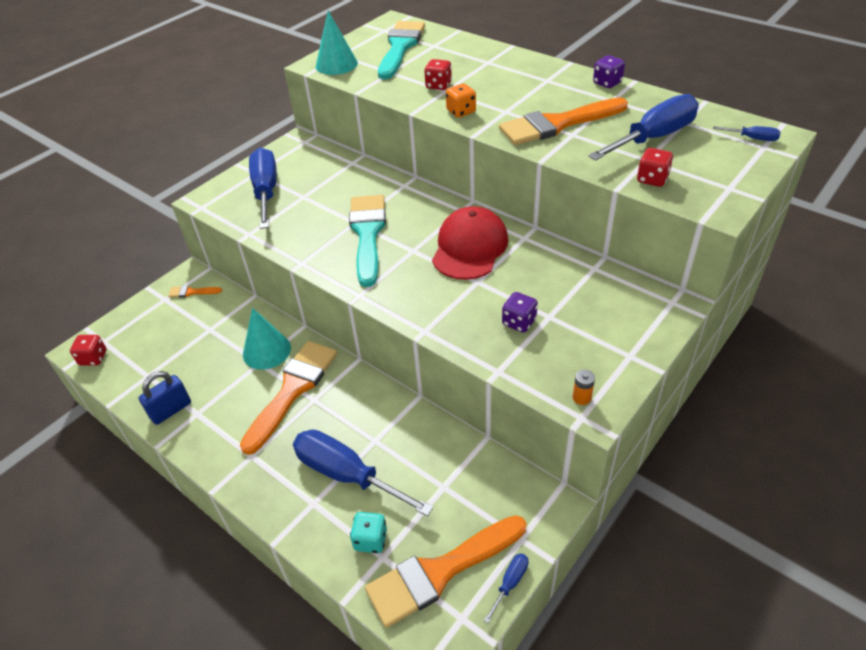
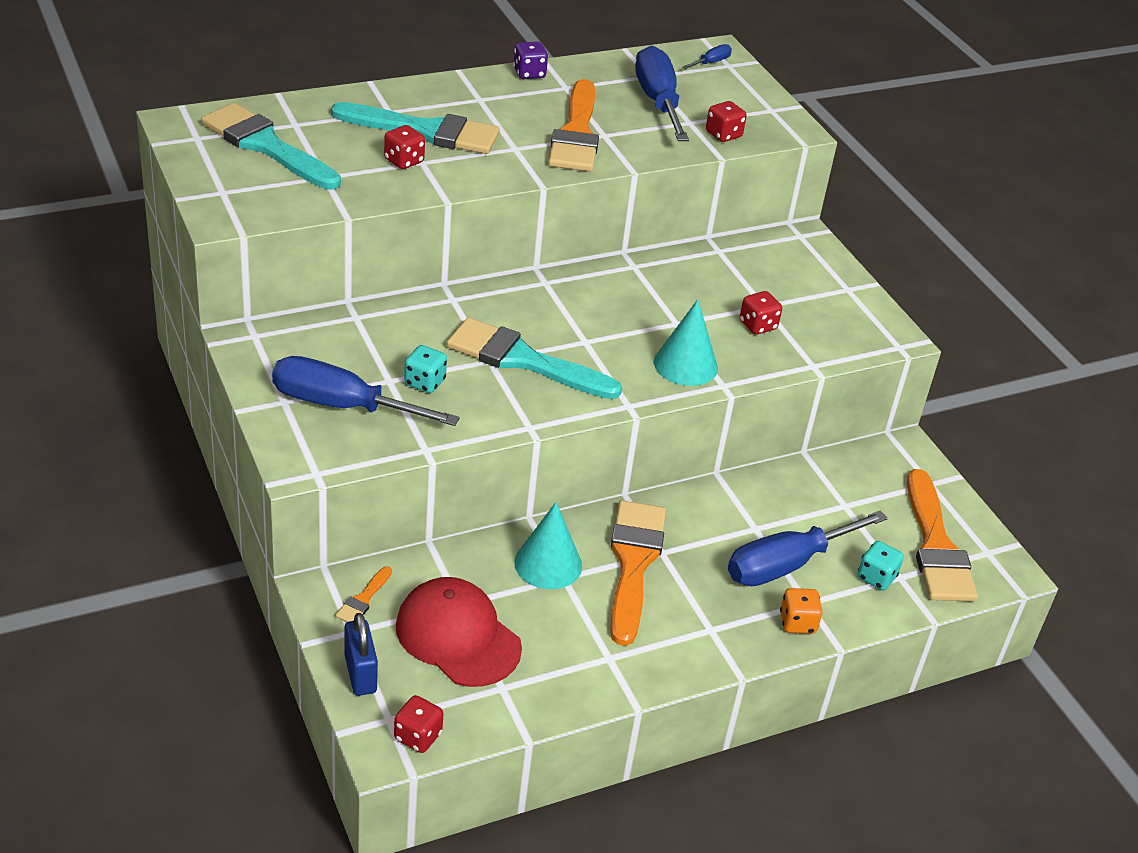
camera: 70 degrees left, 5 degrees down
blue padlock [139,371,191,425] -> blue padlock moved to [344,613,378,696]
orange brush [240,341,337,455] -> orange brush turned 45 degrees clockwise [610,500,666,646]
turquoise cone [316,11,358,75] -> turquoise cone moved to [654,299,718,386]
red cap [432,206,508,280] -> red cap moved to [396,577,522,687]
orange dice [446,83,476,118] -> orange dice moved to [780,588,823,634]
blue screwdriver [484,553,529,623] -> none
purple dice [502,292,538,333] -> red dice [740,291,782,335]
orange battery [573,370,595,405] -> none
none -> turquoise brush [331,102,500,154]
none -> turquoise dice [404,345,447,393]

